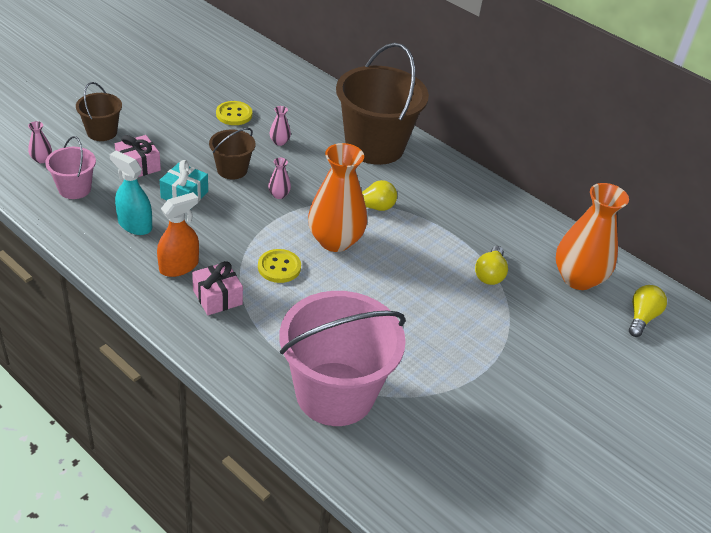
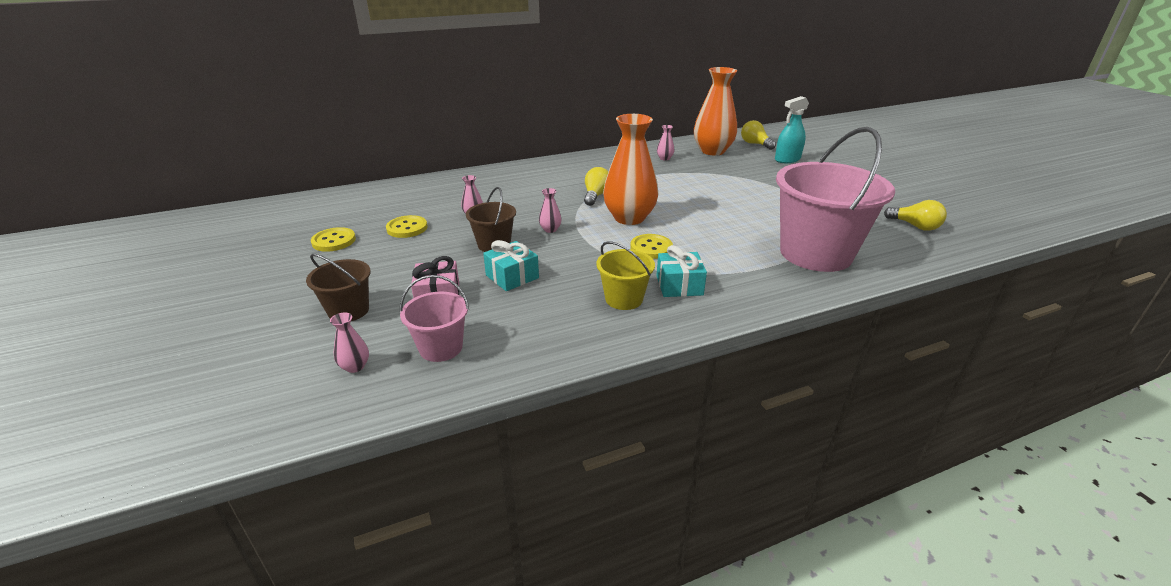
camera: 60 degrees left, 10 degrees down
turquoise spray bottle [109,150,152,235] -> turquoise spray bottle moved to [775,96,809,163]
orange spray bottle [157,192,199,277] -> yellow bucket [596,241,655,310]
pink gift [192,261,243,315] -> turquoise gift [656,245,707,297]
brown bucket [336,43,429,165] -> none
yellow light bulb [475,246,508,285] -> yellow light bulb moved to [884,200,947,231]
none -> yellow button [311,227,356,252]
none -> pink vase [657,125,675,160]

